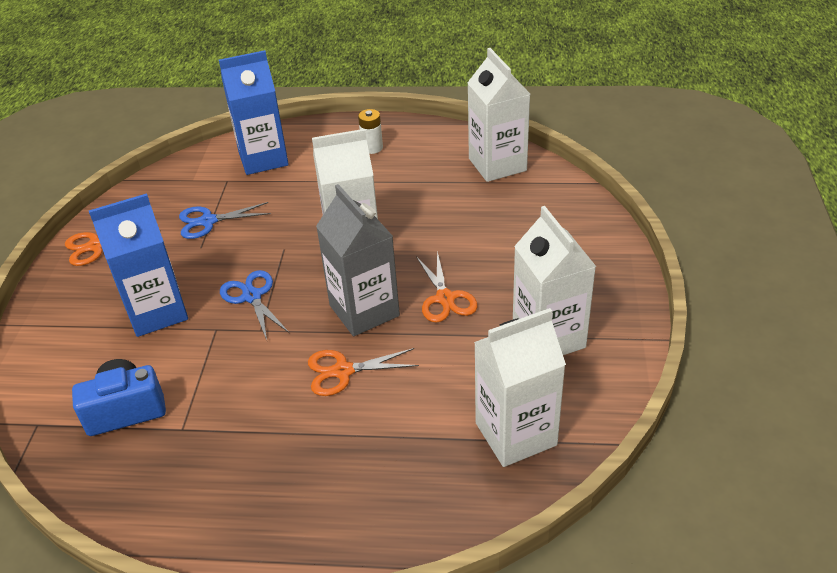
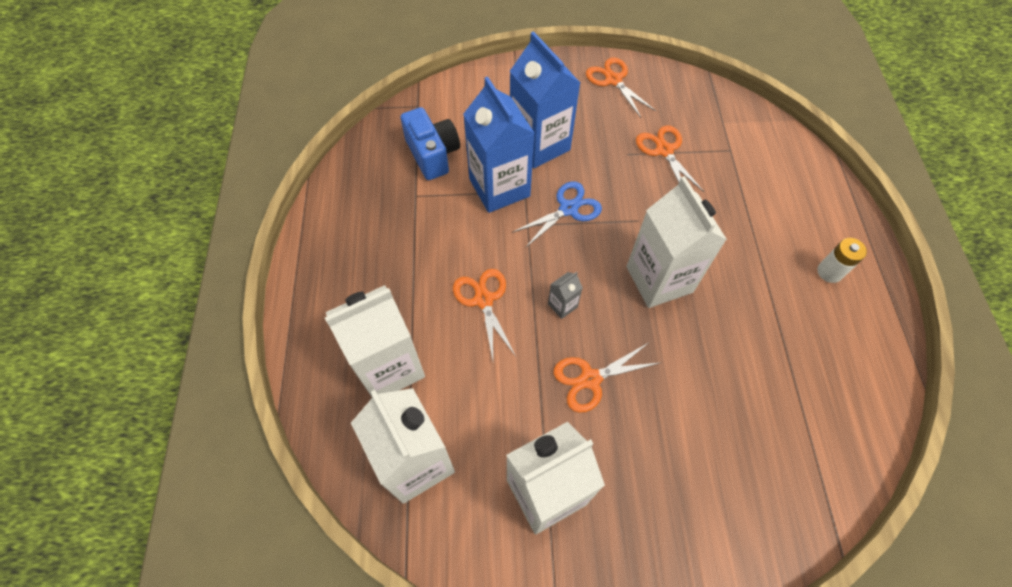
camera: 80 degrees right, 20 degrees up
blue scissors [179,202,271,239] -> orange scissors [636,125,704,192]
blue carton [219,50,289,175] -> blue carton moved to [463,77,535,213]
grey carton [316,184,400,336] -> grey carton [548,272,583,319], size x0.42
white carton [467,48,530,182] -> white carton moved to [325,285,425,397]

